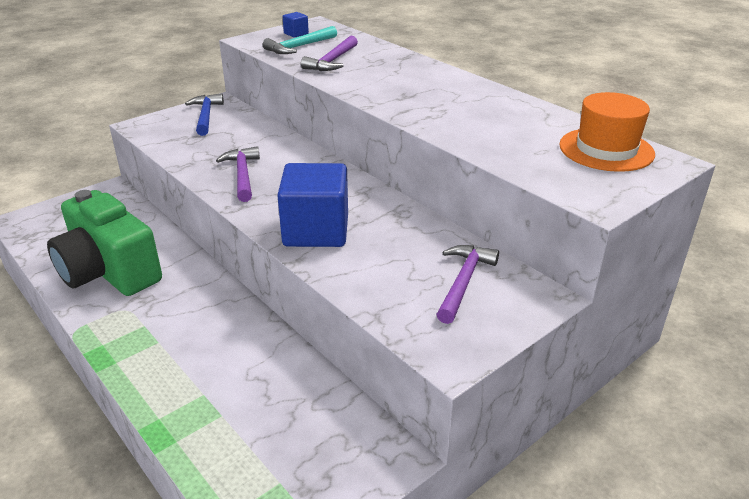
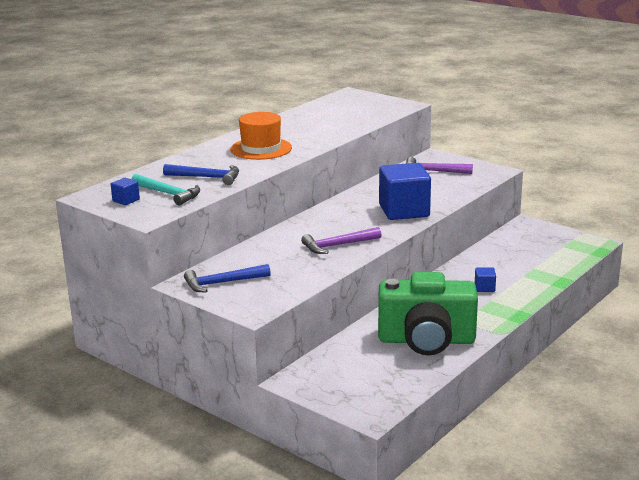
camera: 100 degrees left, 10 degrees down
green camera [47,190,162,296] -> green camera turned 60 degrees clockwise [378,272,478,355]
purple hammer [301,36,358,71] -> blue hammer [163,164,239,185]
orange hat [559,92,655,172] -> orange hat moved to [230,112,292,160]
none -> blue cube [475,267,496,292]

